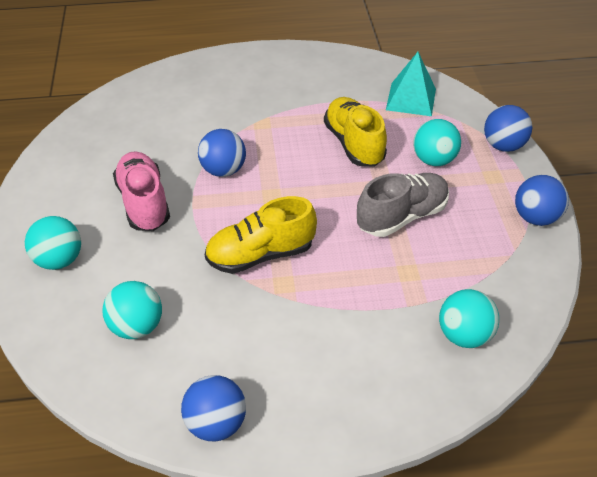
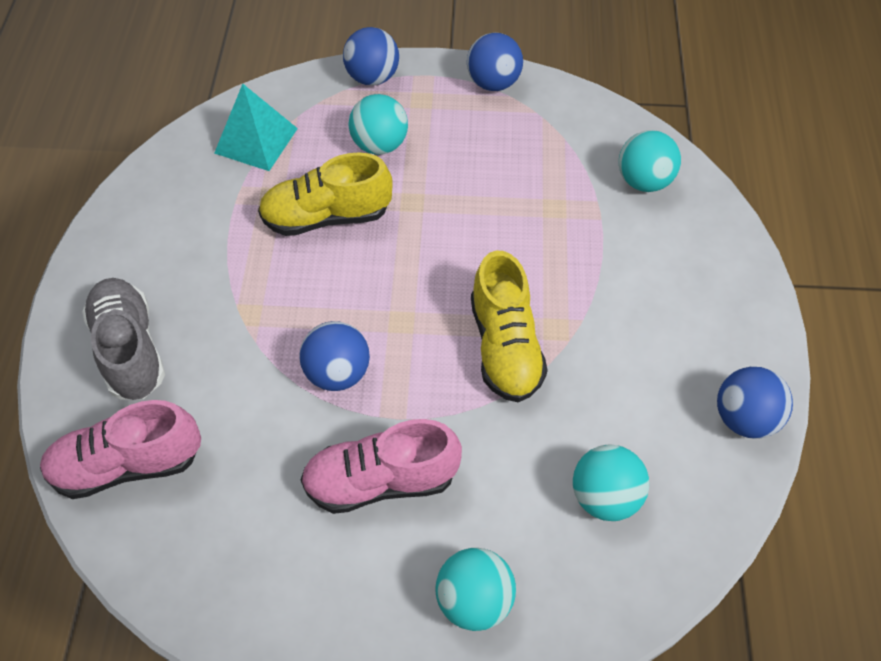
camera: 80 degrees left, 10 degrees up
grey shoe [357,173,449,237] -> grey shoe moved to [82,278,165,400]
none -> pink shoe [40,400,201,499]

